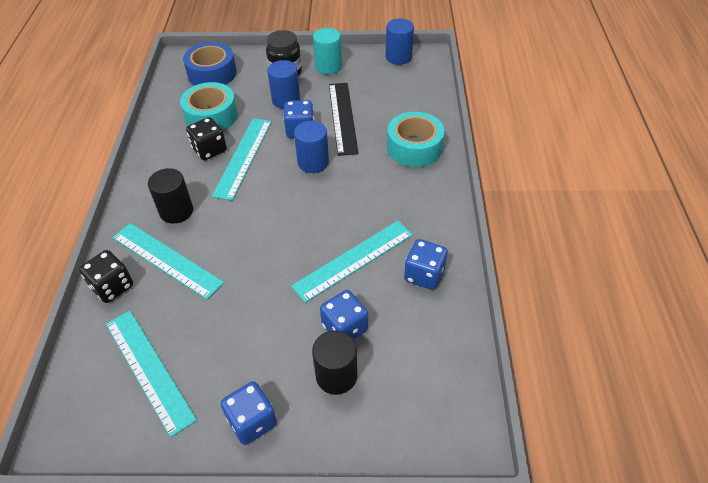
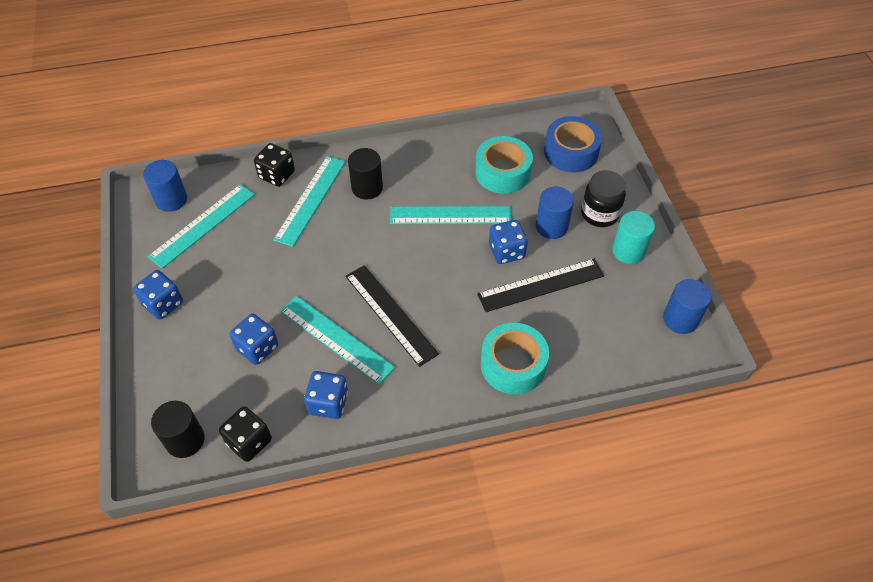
camera: 75 degrees right, 5 degrees up
black dice [186,117,227,160] -> black dice moved to [219,406,272,462]
blue cylinder [294,121,329,173] -> blue cylinder moved to [143,160,187,212]
black cylinder [312,330,357,395] -> black cylinder moved to [151,401,205,458]
none -> black ruler [345,265,439,367]

